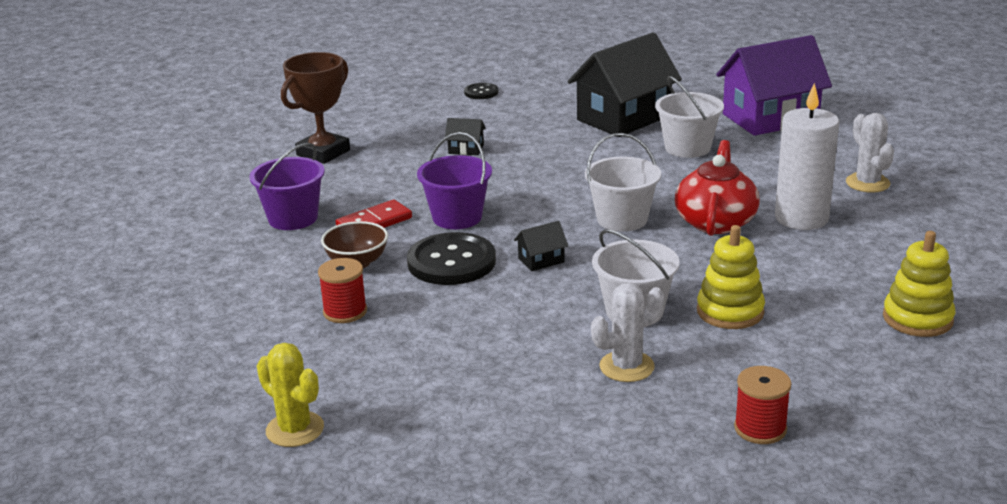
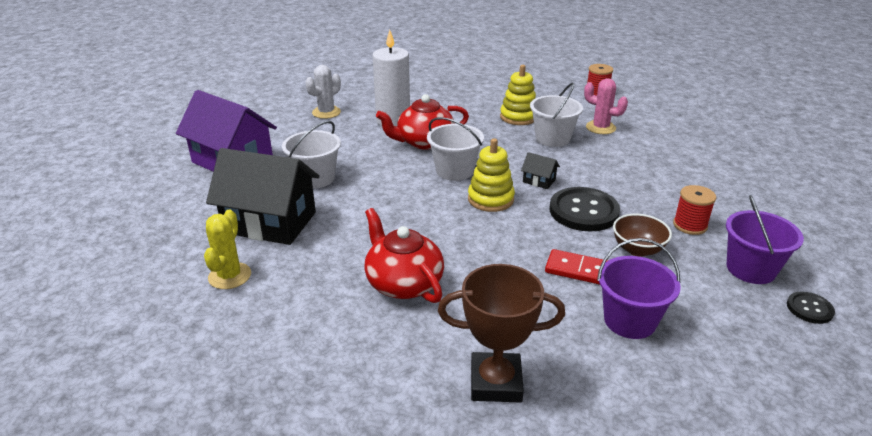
camera: 125 degrees left, 5 degrees up
yellow cactus [257,343,324,447] -> yellow cactus moved to [204,210,251,289]
purple bucket [417,132,492,229] -> purple bucket moved to [726,195,804,284]
black house [445,118,486,155] -> red teapot [364,208,444,303]
black button [464,83,498,99] -> black button moved to [787,291,835,324]
white cactus [591,283,664,382] -> pink cactus [584,78,628,134]
yellow stacking toy [883,231,956,337] -> yellow stacking toy moved to [468,139,515,212]

